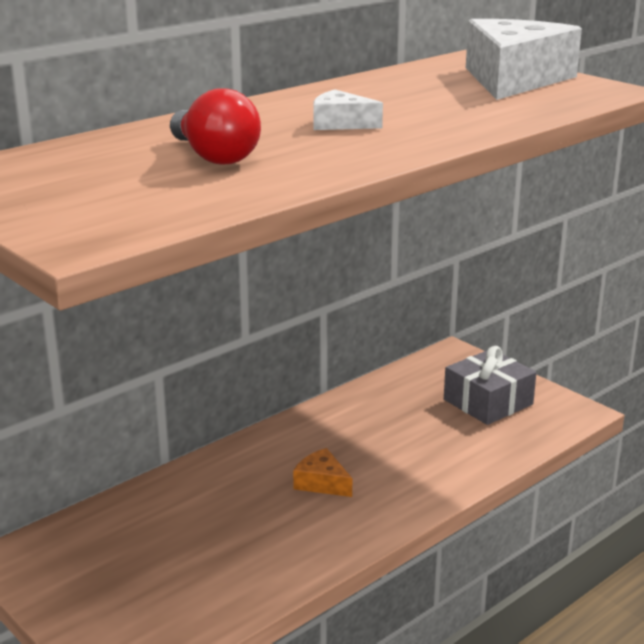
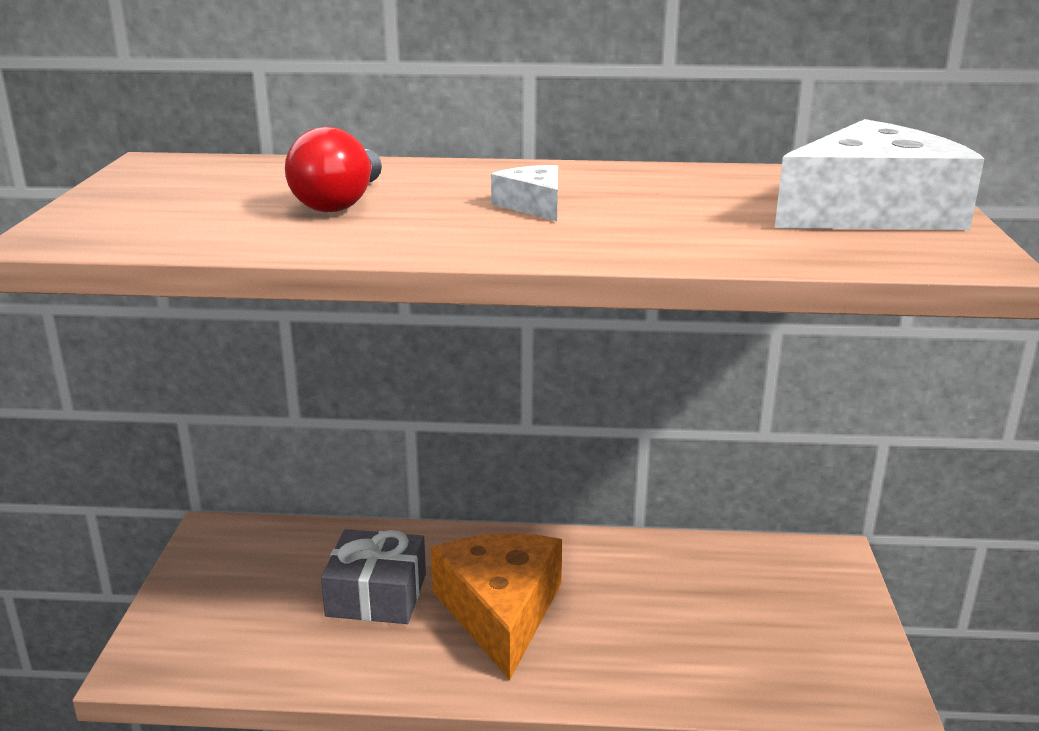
camera: 45 degrees right, 0 degrees up
orange cheese [293,448,352,497] -> orange cheese [431,533,562,680], size x2.19
grey gift [444,346,537,425] -> grey gift moved to [321,529,426,624]

